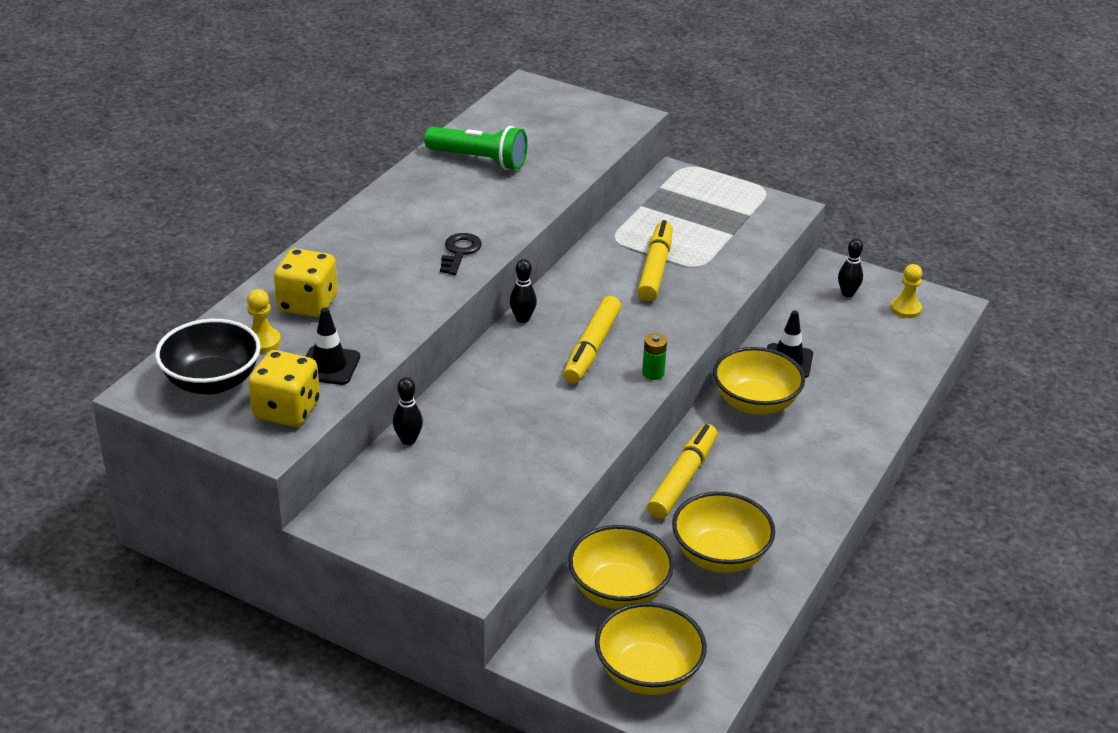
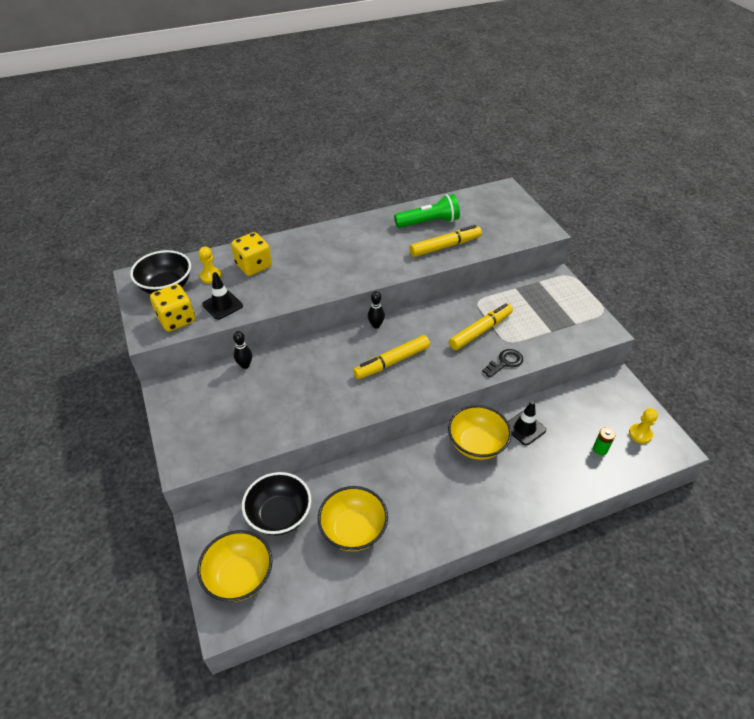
camera: 40 degrees right, 10 degrees up
green flashlight [424,126,527,170] -> green flashlight turned 75 degrees counterclockwise [394,194,460,228]
black key [440,233,482,275] -> black key moved to [482,349,523,378]
yellow bowl [568,525,674,609] -> black bowl [242,472,311,536]
green battery [642,333,667,380] -> green battery moved to [593,427,615,455]
yellow marker [647,424,717,519] -> yellow marker moved to [409,225,482,257]
black bowling pin [838,238,863,297] -> none

